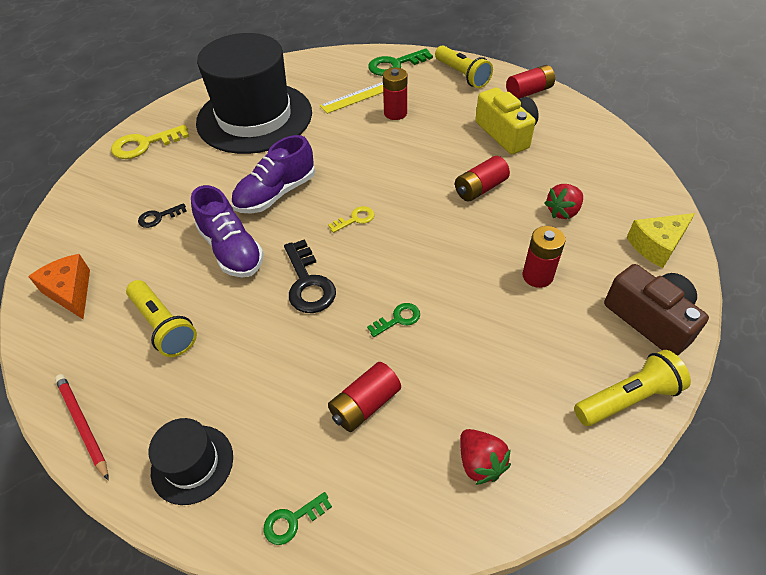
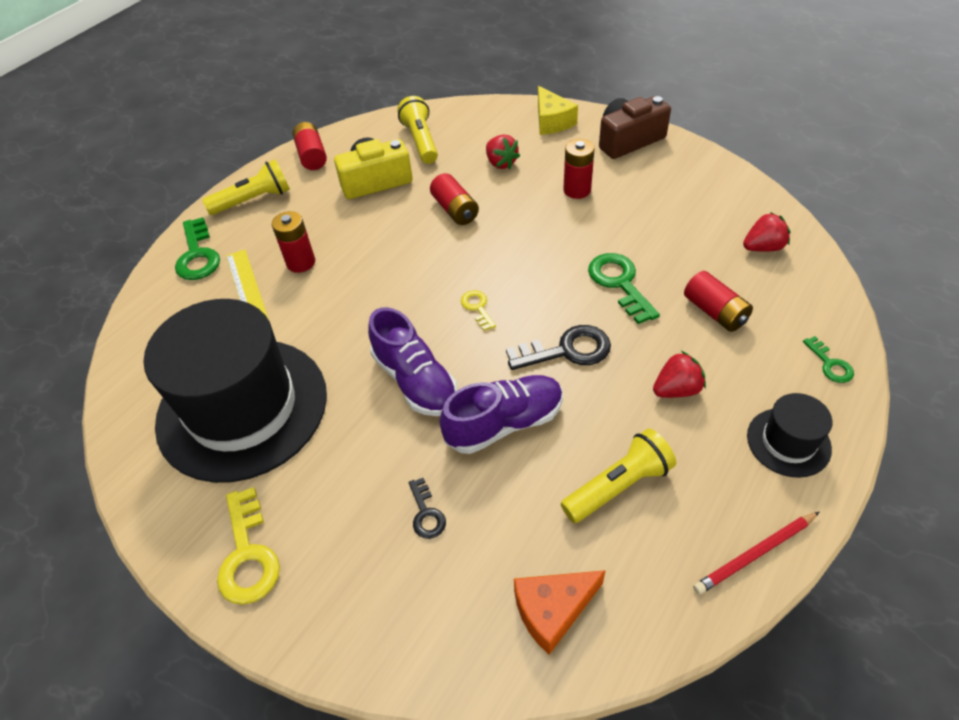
camera: 80 degrees left, 0 degrees up
green key [367,303,420,337] -> green key [588,253,660,324], size x1.80
yellow flashlight [574,350,691,426] -> yellow flashlight moved to [397,96,438,164]
none -> red strawberry [653,351,706,398]

